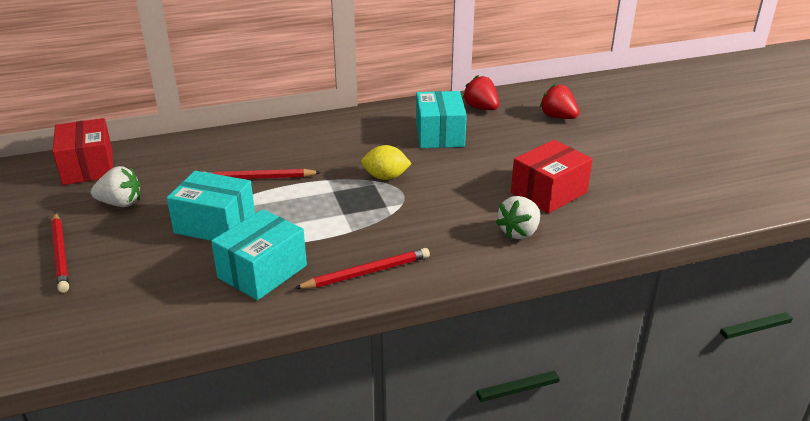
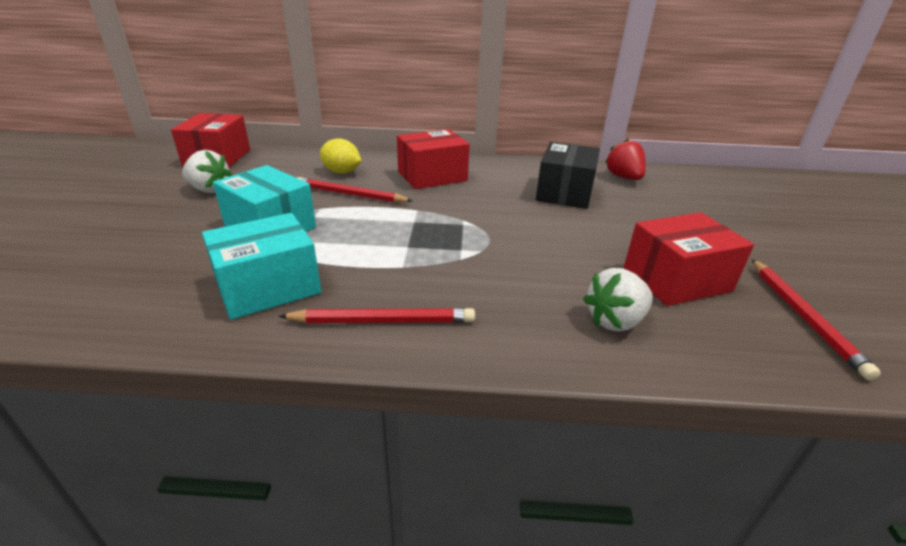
camera: 20 degrees right, 0 degrees up
red pencil [51,212,69,293] -> red pencil moved to [752,259,881,380]
yellow lemon [361,145,412,180] -> yellow lemon moved to [320,138,362,174]
turquoise box [416,91,467,148] -> black box [536,142,600,209]
red strawberry [540,84,579,119] -> none
none -> red box [397,129,470,189]

